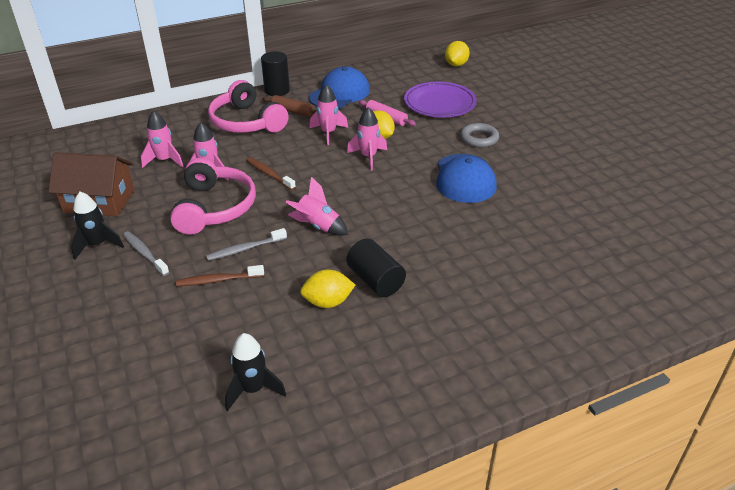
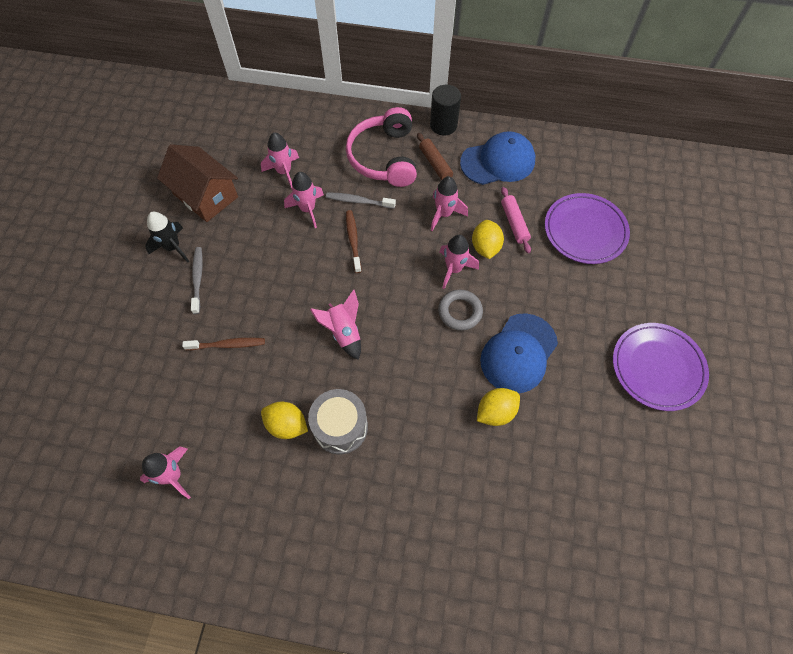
camera: 35 degrees right, 25 degrees up
pink headphones [170,158,256,235] -> none
brown toothbrush [176,265,264,286] -> brown toothbrush turned 150 degrees clockwise [182,338,265,350]
grey toothbrush [206,228,287,261] -> grey toothbrush moved to [326,192,396,209]
black rocket [225,333,286,411] -> pink rocket [140,446,191,499]
black cylinder [346,239,406,297] -> grey drum [308,389,368,454]
yellow lemon [445,41,470,66] -> yellow lemon moved to [477,388,520,426]
grey ring [460,123,499,147] -> grey ring moved to [438,290,483,331]
none -> purple plate [613,323,709,411]

